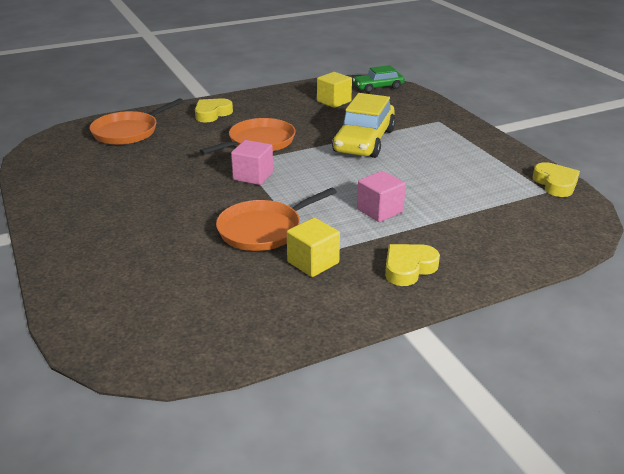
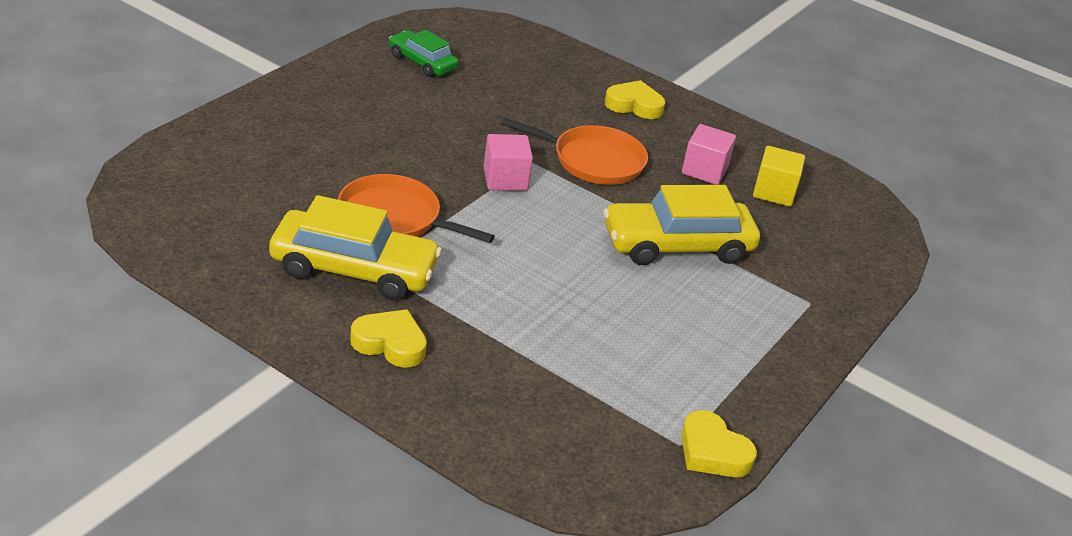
camera: 55 degrees right, 5 degrees up
orange pan [90,98,183,145] -> none
yellow cube [287,218,340,277] -> yellow car [269,195,442,300]
green car [353,65,405,93] -> green car moved to [389,30,459,77]
pink cube [357,171,406,222] -> pink cube moved to [682,124,736,185]
yellow heart [532,162,580,197] -> yellow heart turned 90 degrees clockwise [681,410,757,477]

